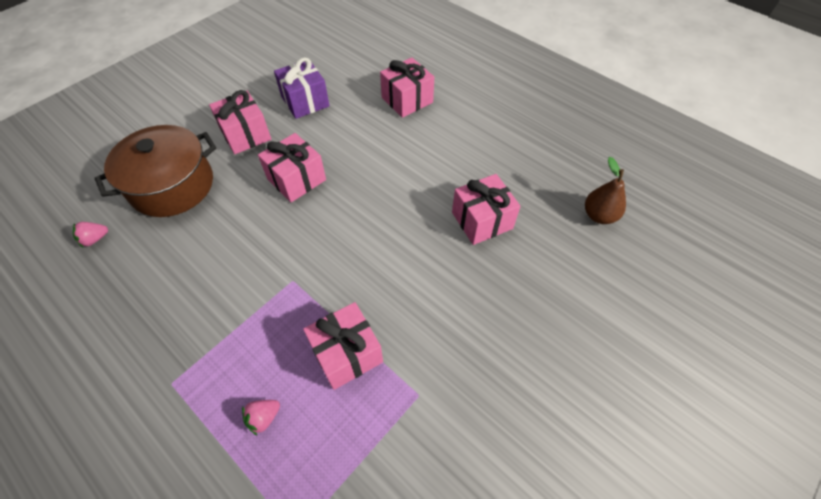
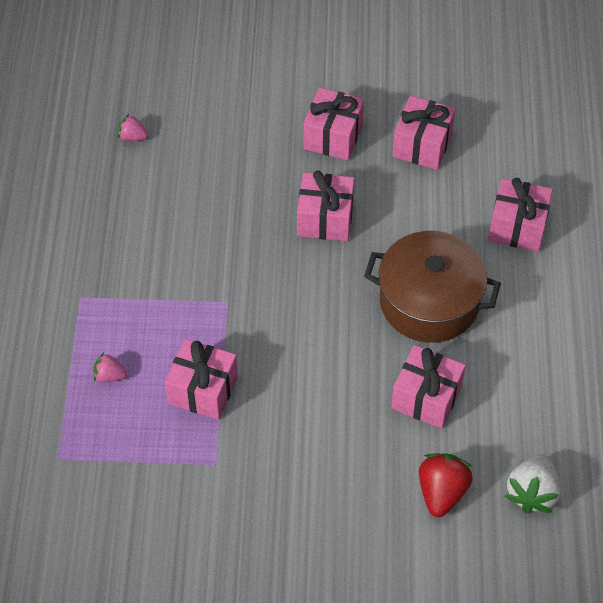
camera: 50 degrees right, 0 degrees up
brown pot [95,125,216,217] -> brown pot moved to [364,231,501,343]
purple gift [274,57,330,119] -> pink gift [392,95,456,170]
brown pear [585,157,626,224] -> white strawberry [505,454,561,514]
none -> red strawberry [419,453,473,517]

